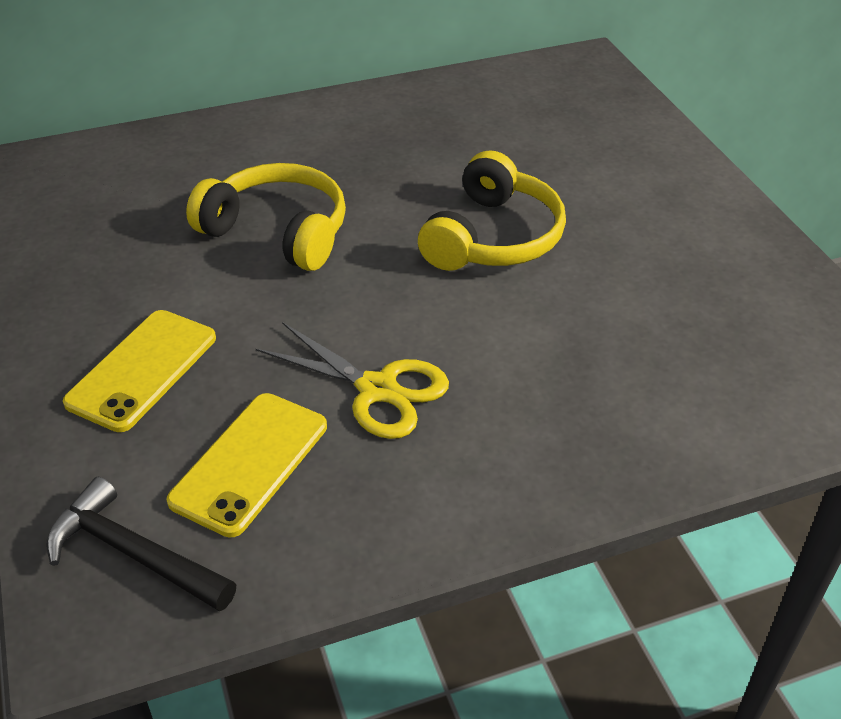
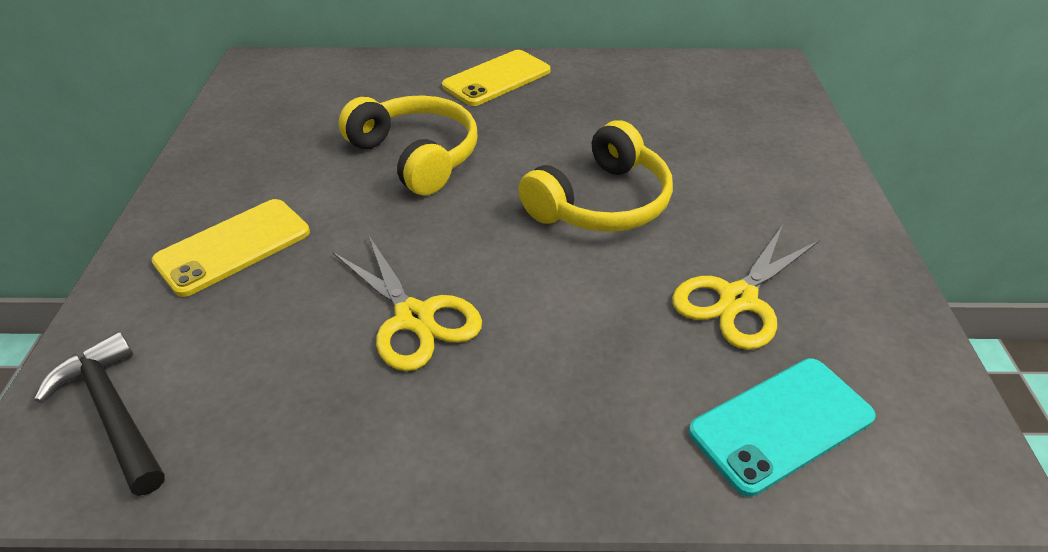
camera: 20 degrees right, 0 degrees up
yellow phone [167,393,327,538] -> yellow phone moved to [442,50,550,106]
none -> yellow scissors [672,225,820,350]
none -> turquoise phone [689,358,876,497]

